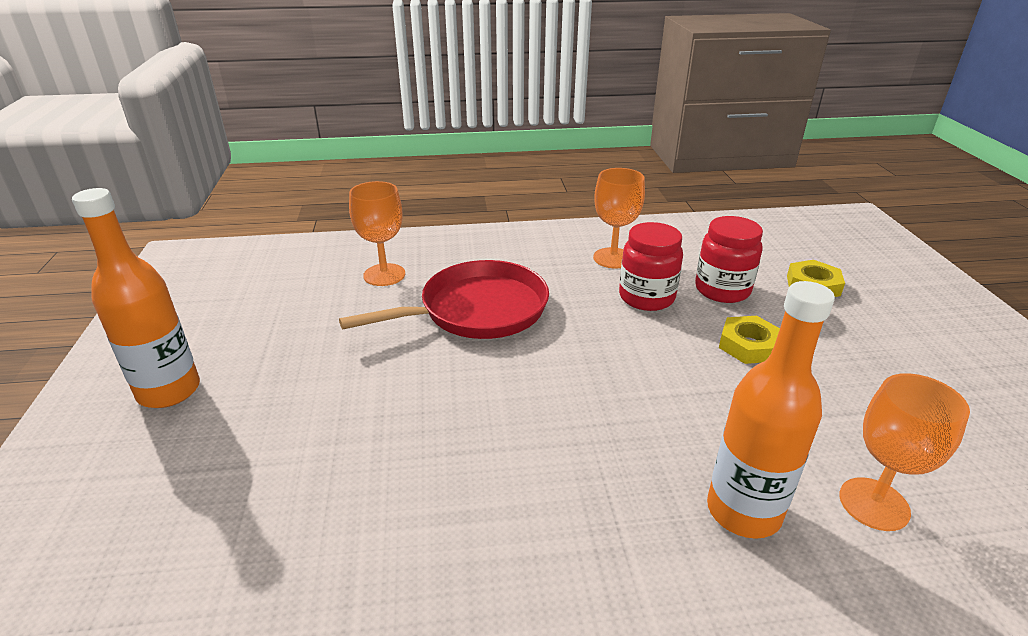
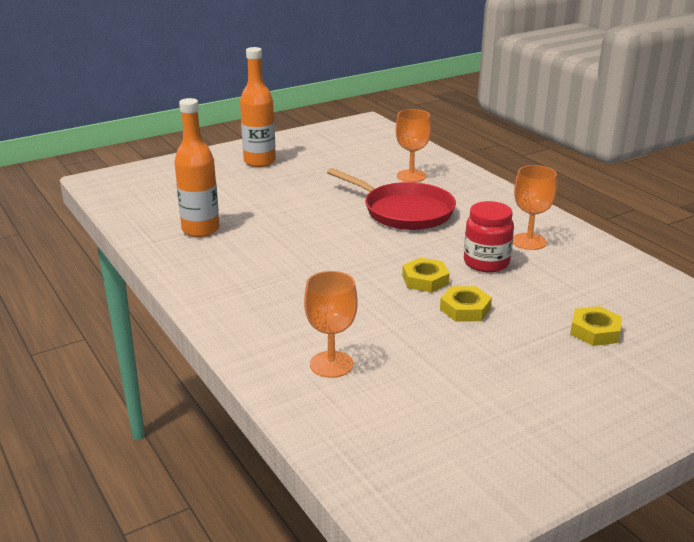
camera: 65 degrees right, 5 degrees down
red jar [695,216,763,303] -> none
orange bottle [707,281,835,539] -> orange bottle moved to [174,98,219,237]
none -> yellow nut [402,257,450,292]

